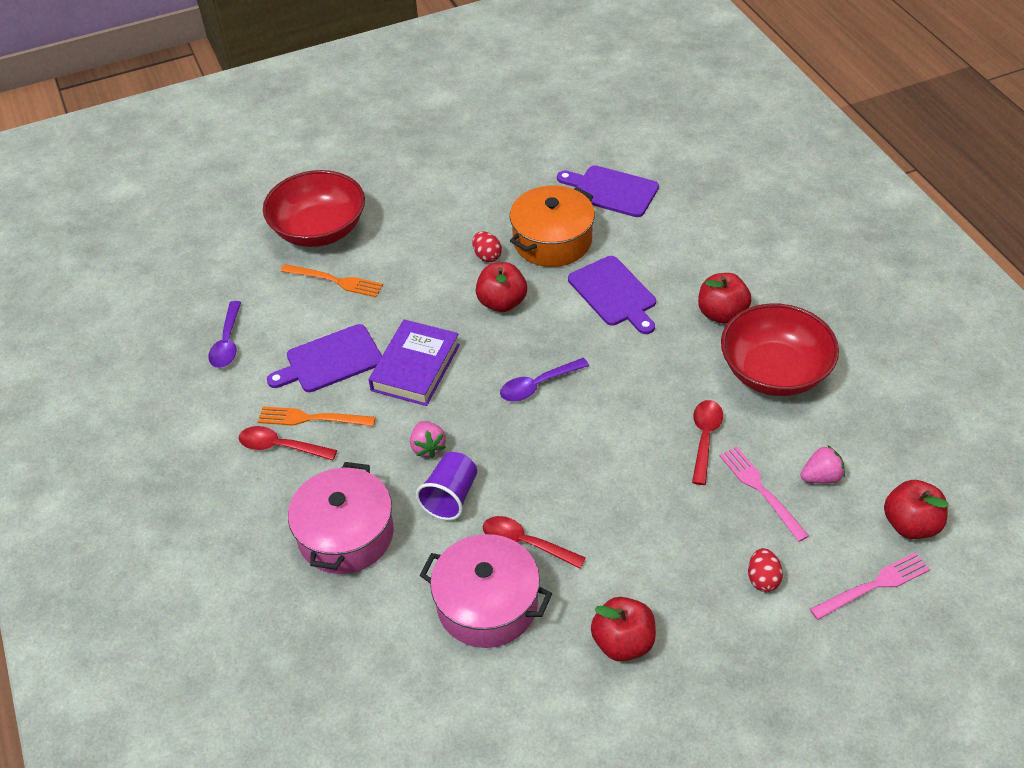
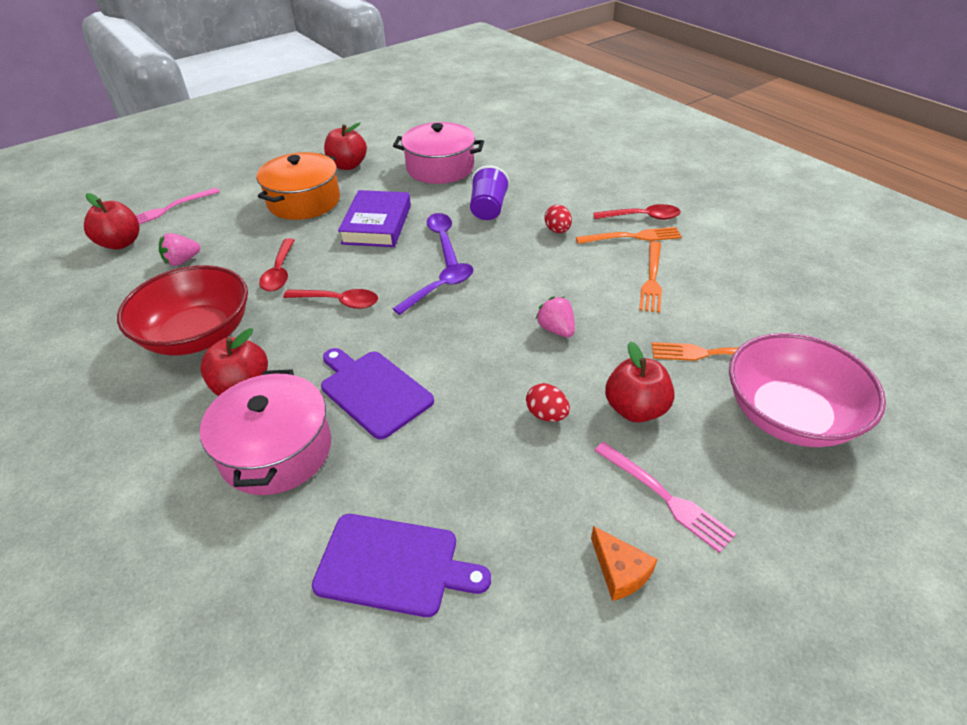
camera: 165 degrees right, 5 degrees down
purple spoon [208,301,241,368] -> purple spoon moved to [427,213,458,267]
red bowl [263,170,365,247] -> pink bowl [729,333,886,447]
purple cutting board [267,324,382,392] -> orange fork [639,241,662,313]
pink pot [288,462,394,574] -> pink pot moved to [200,369,331,495]
purple book [369,319,460,406] -> purple book moved to [338,190,411,247]
pink strawberry [410,421,446,459] -> pink strawberry moved to [536,297,575,338]
red apple [476,262,527,312] -> red apple moved to [605,341,675,423]
red spoon [483,516,586,569] -> red spoon moved to [283,289,378,309]
orange pot [510,186,595,267] -> orange pot moved to [257,152,340,220]
pink fork [719,446,809,542] -> pink fork moved to [594,442,736,553]
red egg [748,548,783,592] -> red egg moved to [545,205,572,233]
none -> orange cheese [591,526,658,601]

